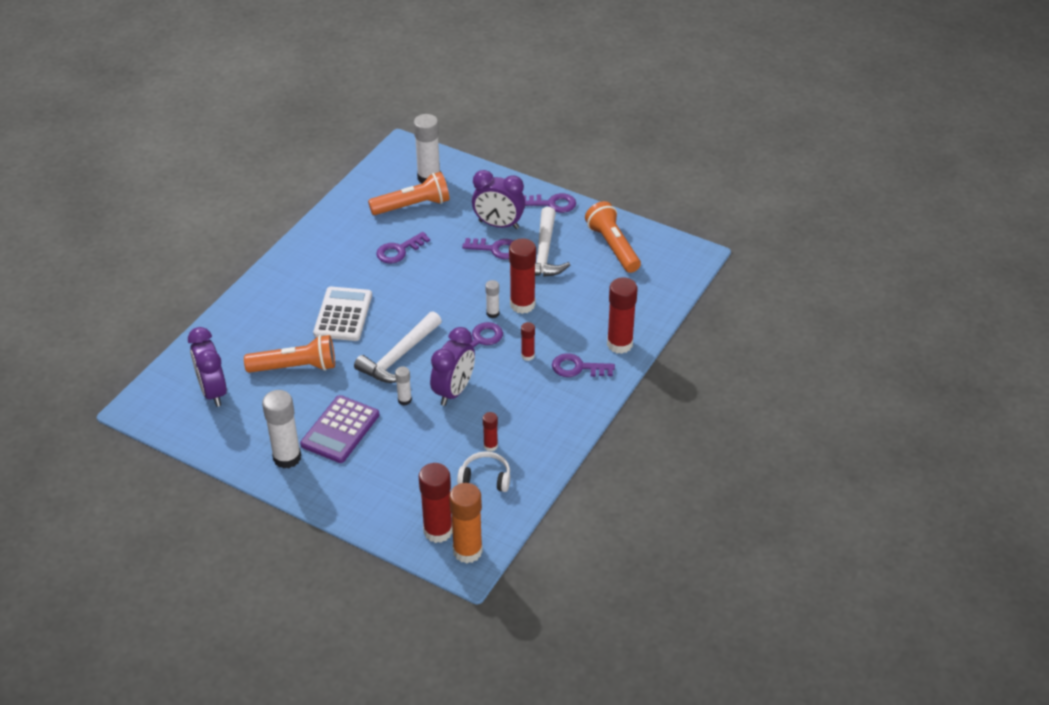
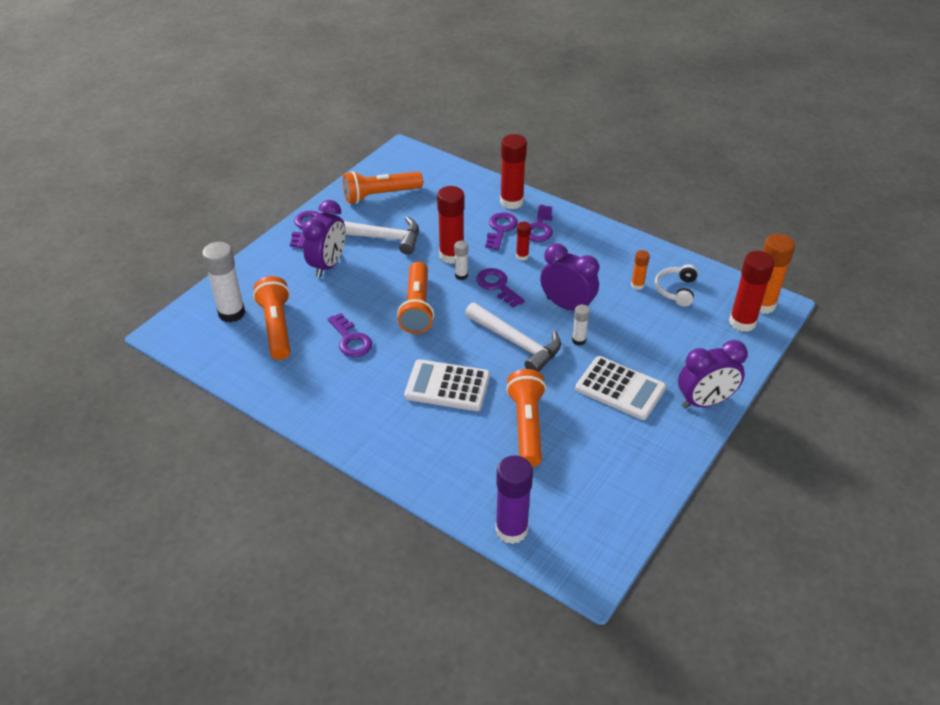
camera: 85 degrees left, 0 degrees up
purple clock [188,327,227,407] -> purple clock moved to [678,340,748,409]
white glue stick [262,390,301,469] -> none
purple calculator [300,395,379,463] -> white calculator [575,356,666,420]
purple key [462,238,514,259] -> purple key moved to [485,213,518,250]
red glue stick [483,412,498,452] -> orange glue stick [631,250,650,290]
none -> orange flashlight [397,261,434,334]
none -> purple glue stick [495,455,533,544]

